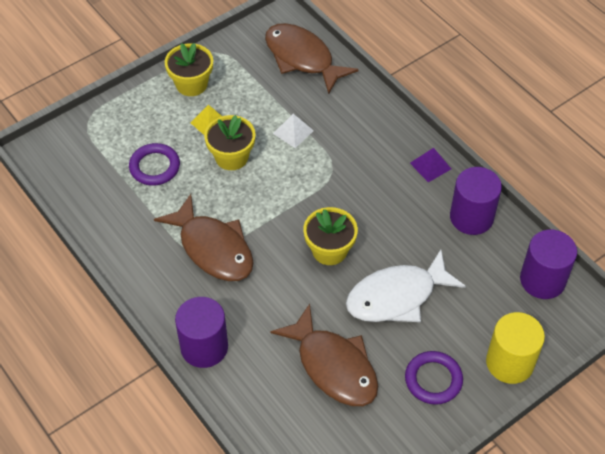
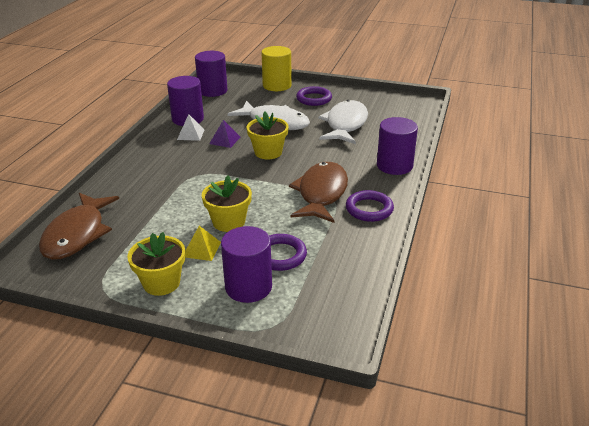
camera: 125 degrees left, 20 degrees down
brown fish [270,304,378,406] -> white fish [318,100,368,144]
white pyramid [273,114,314,148] -> white pyramid moved to [177,114,205,141]
purple pyramid [410,148,451,183] -> purple pyramid moved to [209,120,240,148]
none -> purple cylinder [221,226,272,303]
none -> purple ring [346,190,394,222]

